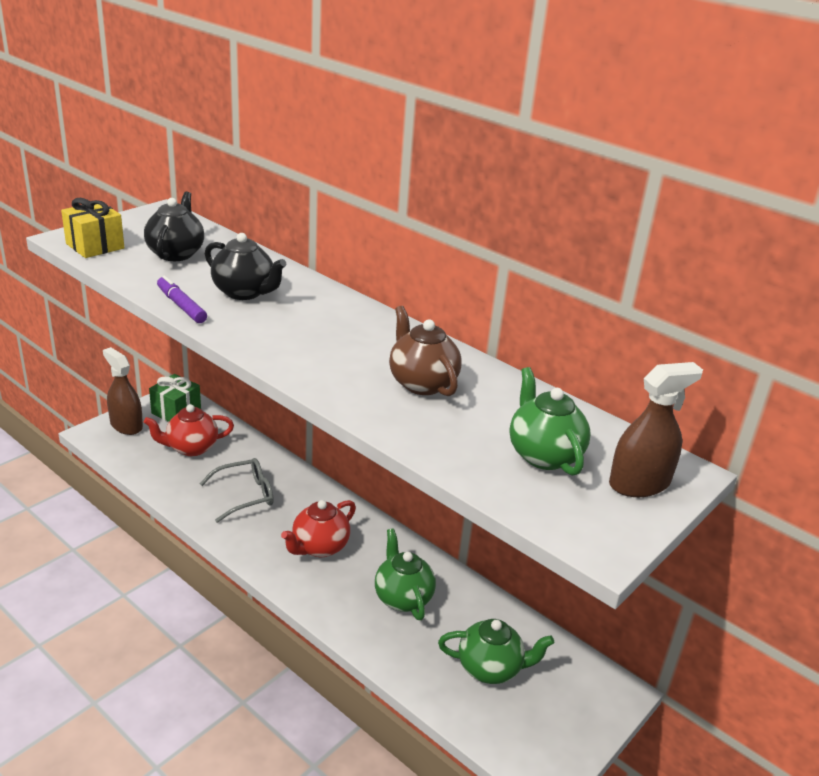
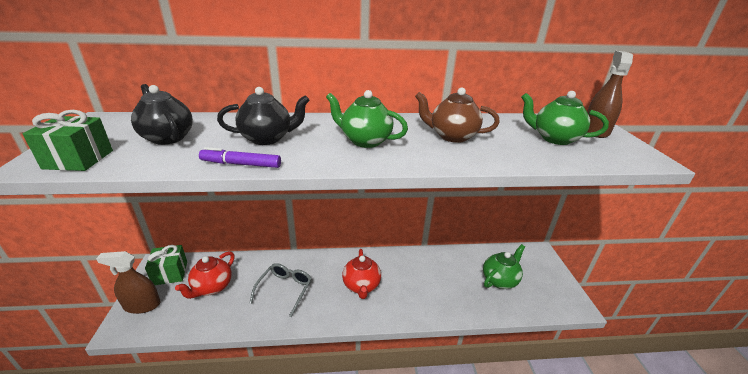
camera: 45 degrees left, 0 degrees up
yellow gift [61,198,124,258] -> green gift [23,110,113,171]
green teapot [375,528,436,620] -> green teapot moved to [326,90,408,148]

